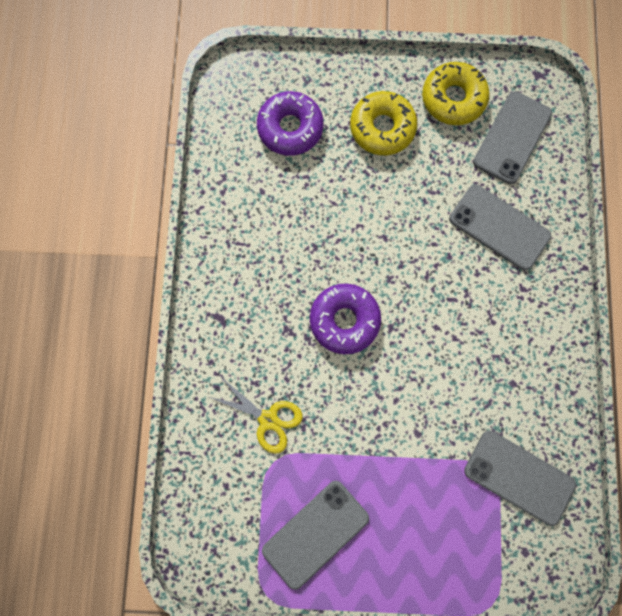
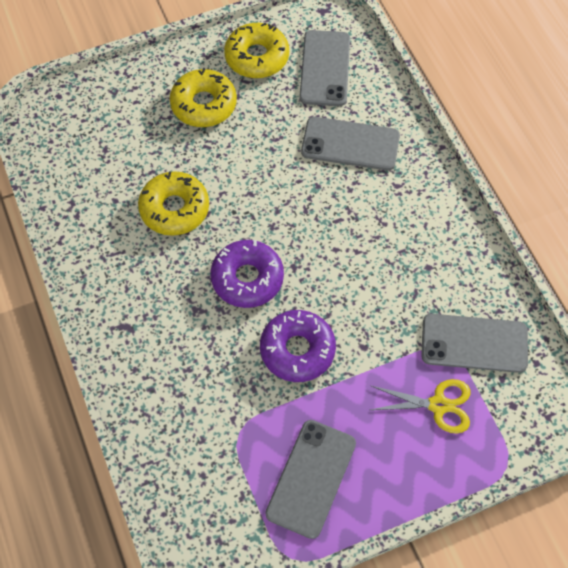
camera: 25 degrees left, 15 degrees down
yellow scissors [207,377,303,454] -> yellow scissors moved to [370,379,471,433]
purple donut [257,91,324,156] -> purple donut moved to [260,310,336,382]
none -> yellow donut [138,171,209,236]

